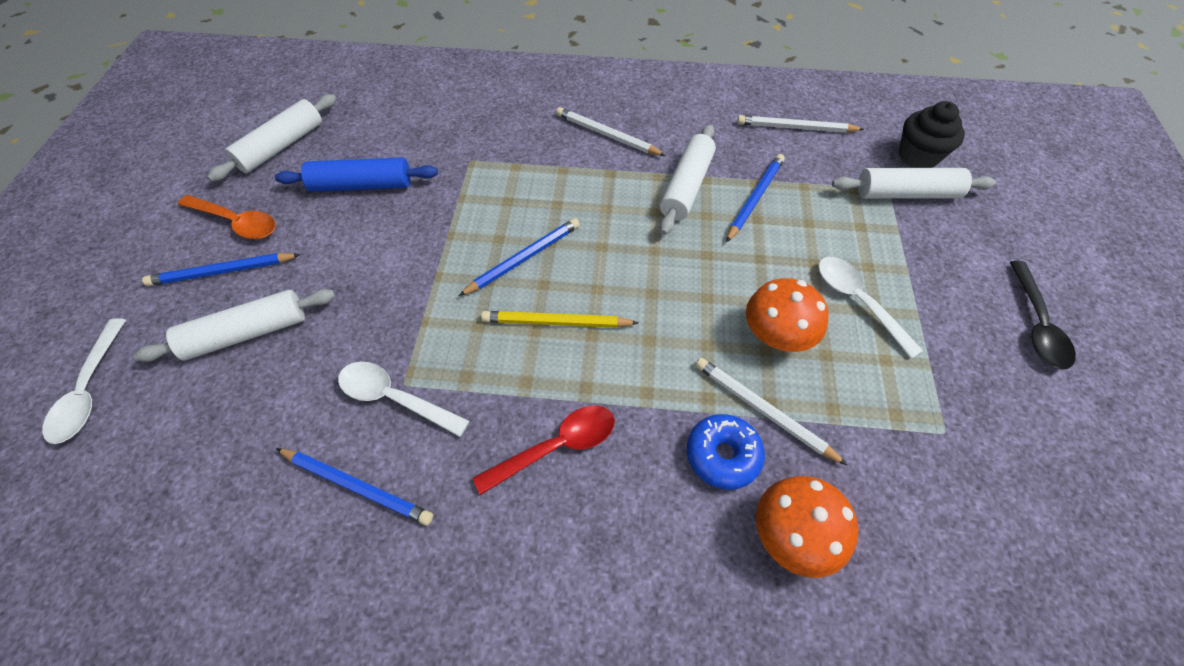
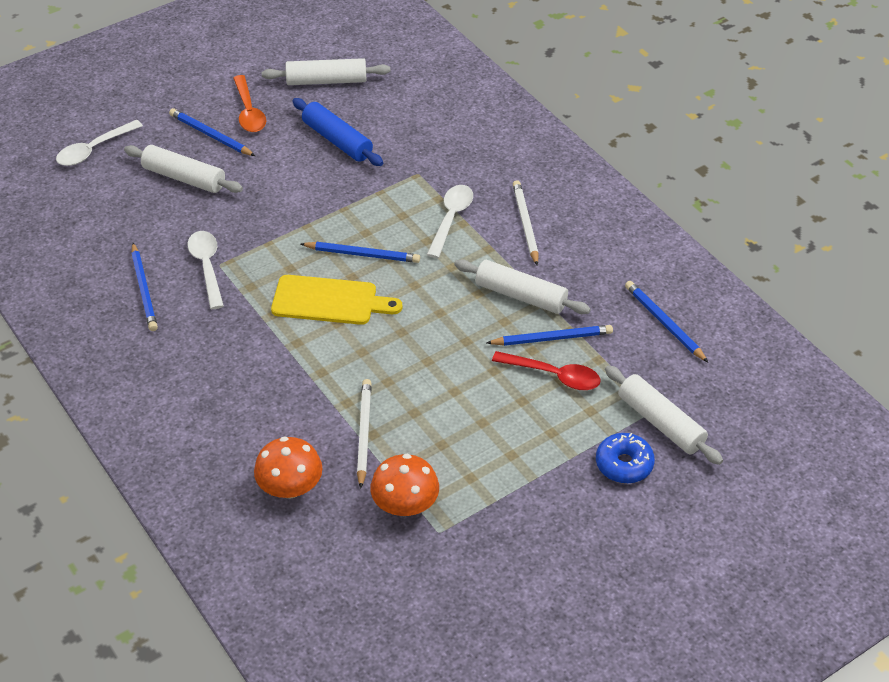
camera: 50 degrees right, 10 degrees down
red spoon [473,405,615,495] -> red spoon moved to [492,351,601,390]
yellow pencil [481,311,638,328] -> yellow cutting board [271,275,403,325]
white rolling pin [660,125,716,235] -> white rolling pin turned 45 degrees clockwise [454,259,591,314]
blue donut [687,414,765,490] -> blue donut moved to [596,433,655,483]
white pencil [737,115,864,133] -> blue pencil [625,281,708,362]
orange mushroom [746,278,828,352] -> orange mushroom moved to [370,454,439,516]
white spoon [818,257,923,358] -> white spoon moved to [427,185,473,258]
black cupcake [899,101,965,168] -> none
black spoon [1010,261,1076,369] -> none

